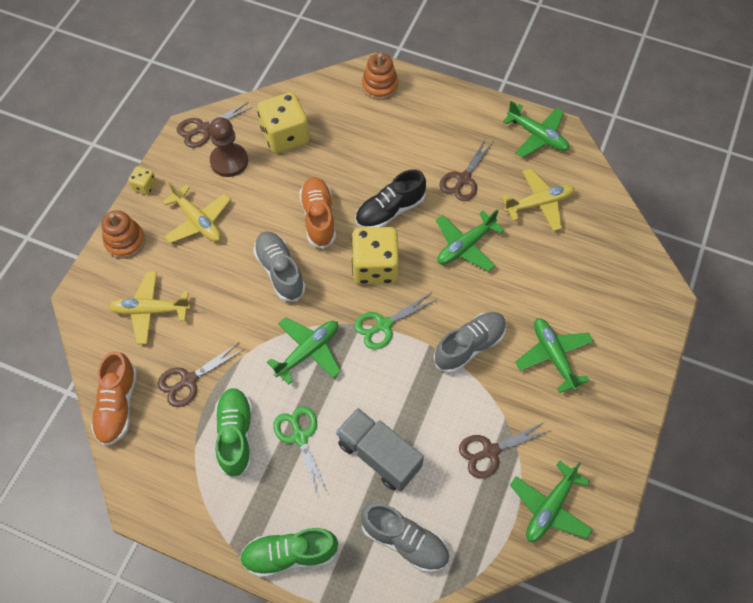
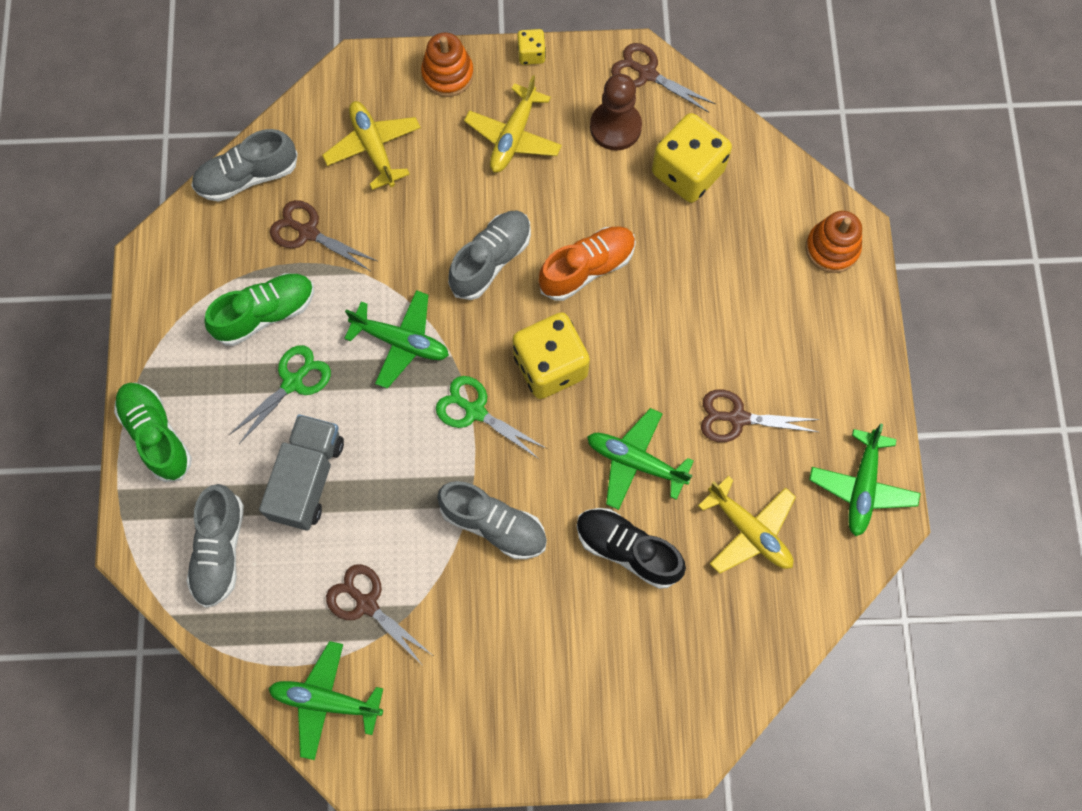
camera: 65 degrees right, 10 degrees up
orange shoe [91,351,137,446] -> grey shoe [192,129,298,202]
black shoe [355,169,426,228] -> black shoe moved to [577,508,686,589]
green plane [515,318,594,393] -> none

